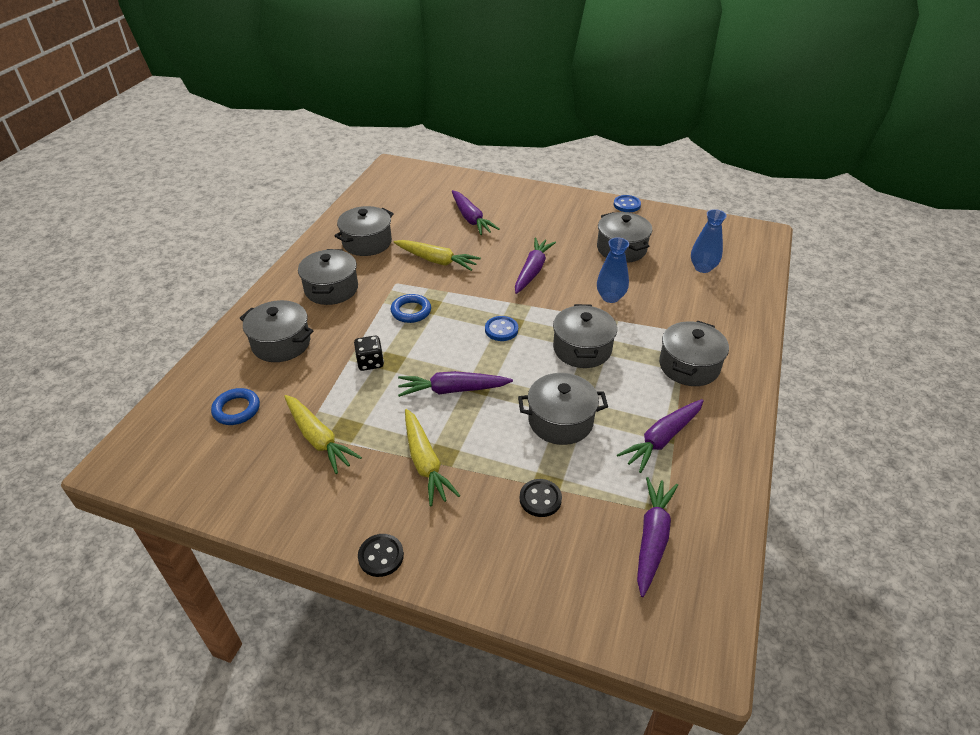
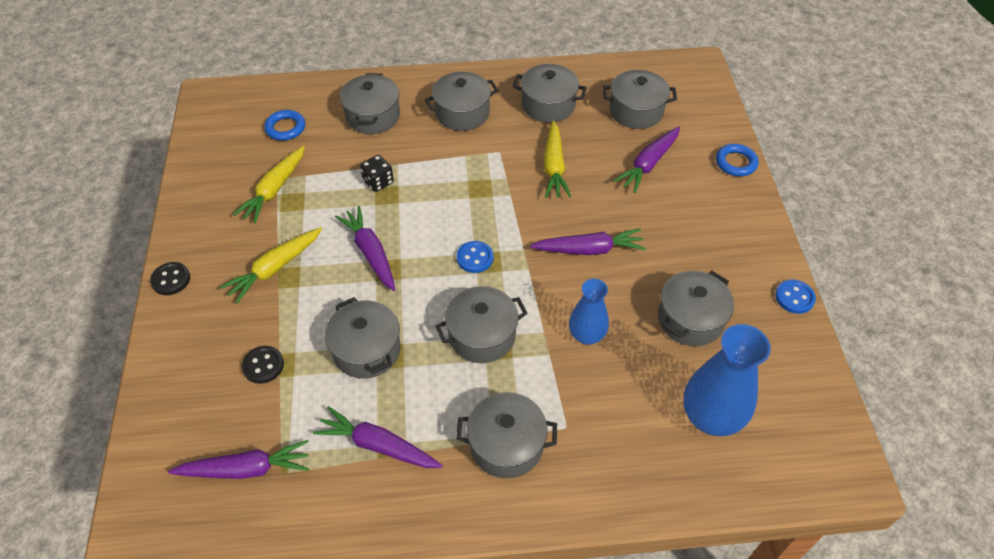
camera: 65 degrees right, 10 degrees up
blue ring [391,294,431,323] -> blue ring moved to [716,144,758,176]
blue vase [691,209,727,273] -> blue vase [684,324,771,436], size x1.62
none -> grey pot [603,70,677,129]

